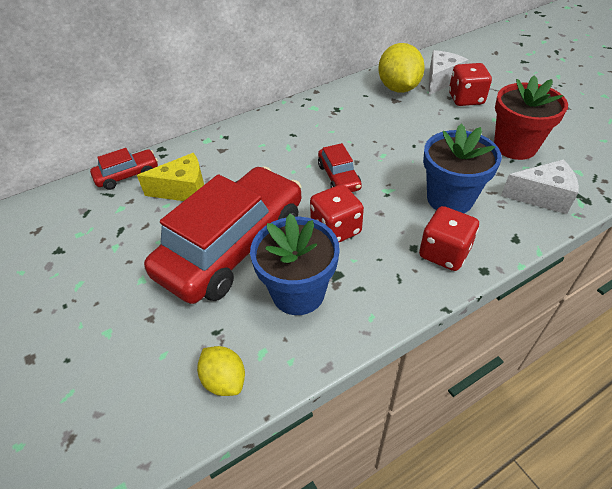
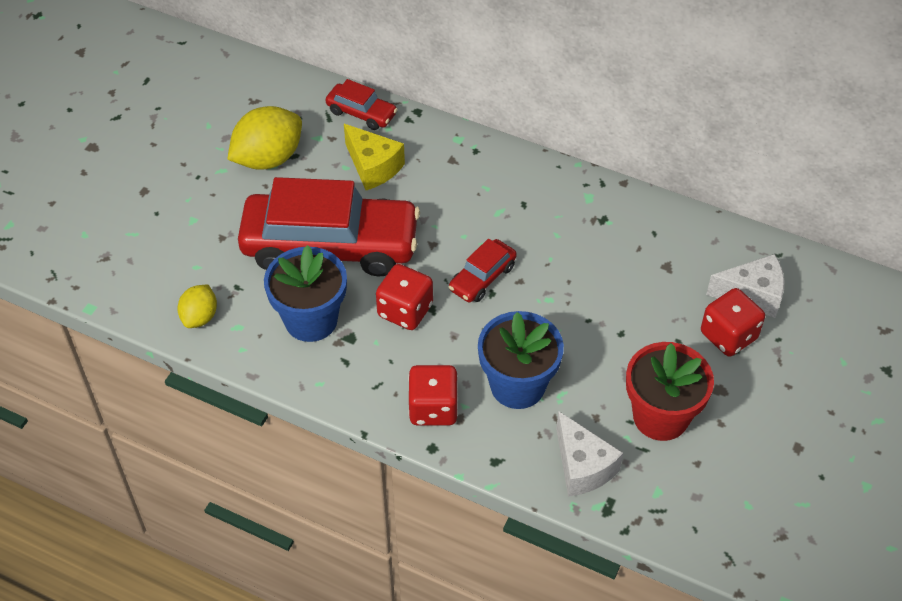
camera: 55 degrees right, 5 degrees up
yellow lemon [378,43,425,93] -> yellow lemon moved to [227,106,302,170]

